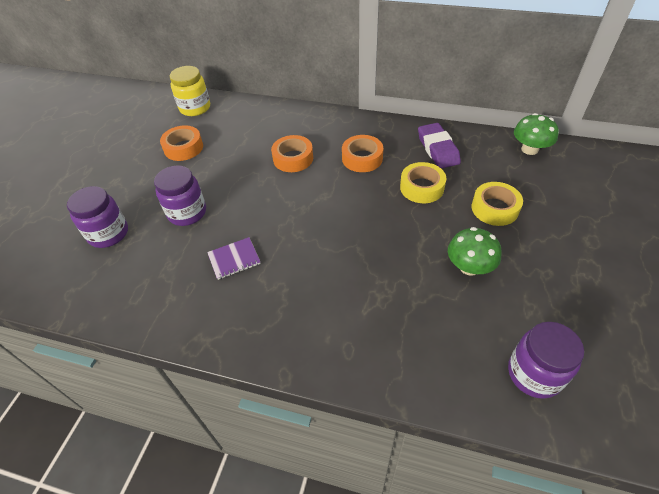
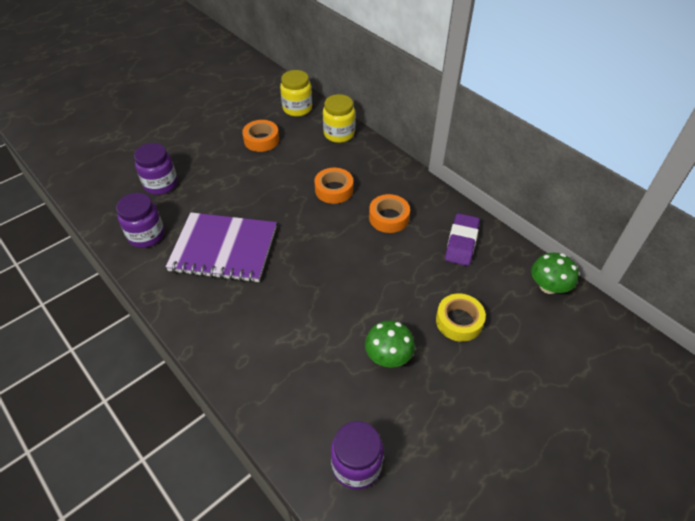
camera: 30 degrees right, 0 degrees up
purple jar [154,165,206,226] -> purple jar moved to [116,193,164,248]
purple notebook [207,237,261,280] -> purple notebook [166,212,277,283], size x2.38
yellow tape [400,162,446,203] -> none
none -> yellow jar [323,94,355,143]

